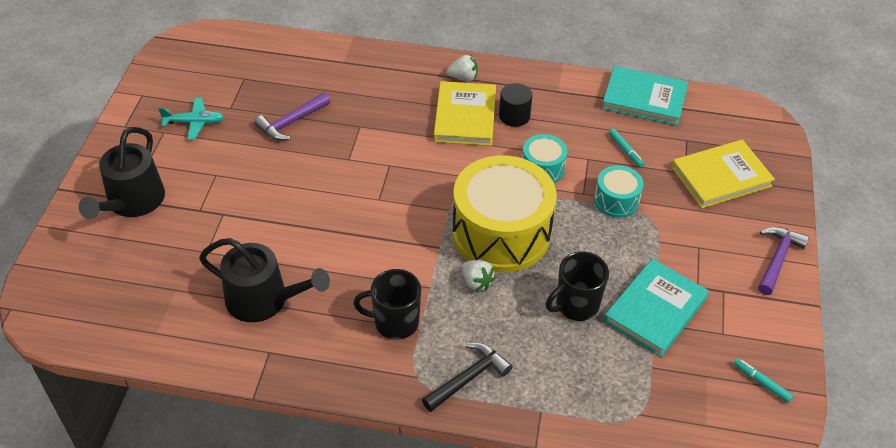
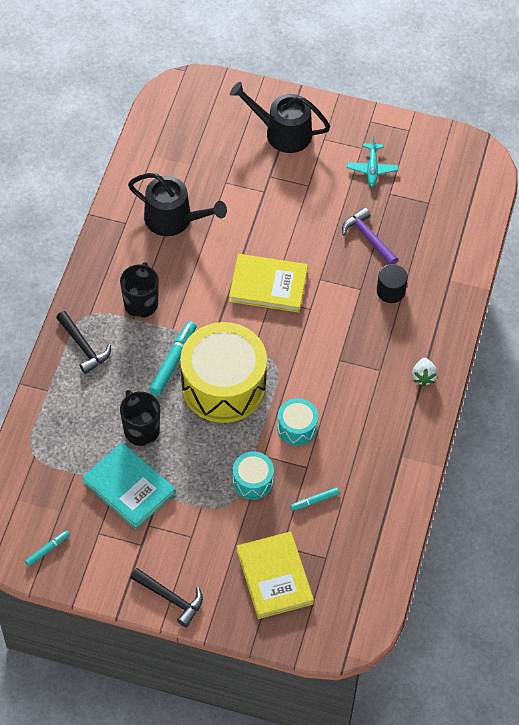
camera: 95 degrees right, 10 degrees up
black watering can [199,238,330,322] -> black watering can turned 90 degrees counterclockwise [128,173,227,236]
yellow book [434,81,496,146] -> yellow book moved to [229,254,308,313]
white strawberry [462,260,495,292] -> turquoise marker [149,321,196,396]
black cylinder [499,83,533,127] -> black cylinder moved to [377,264,408,303]
turquoise book [602,66,688,126] -> none
purple hammer [758,227,809,295] -> black hammer [130,568,203,627]

